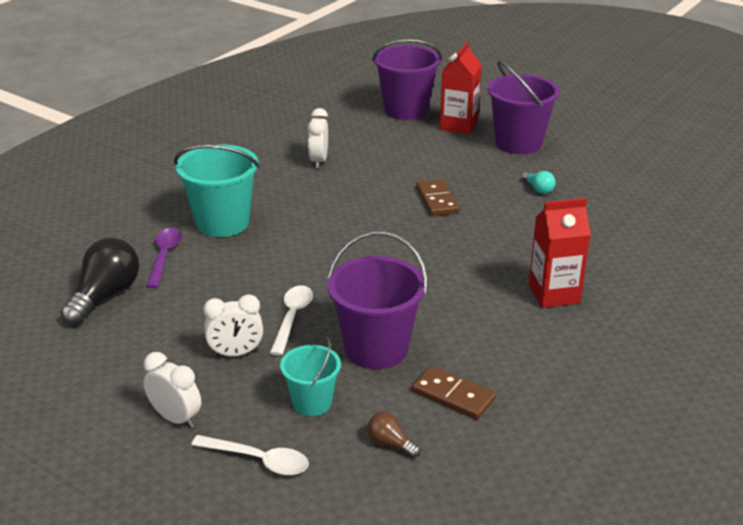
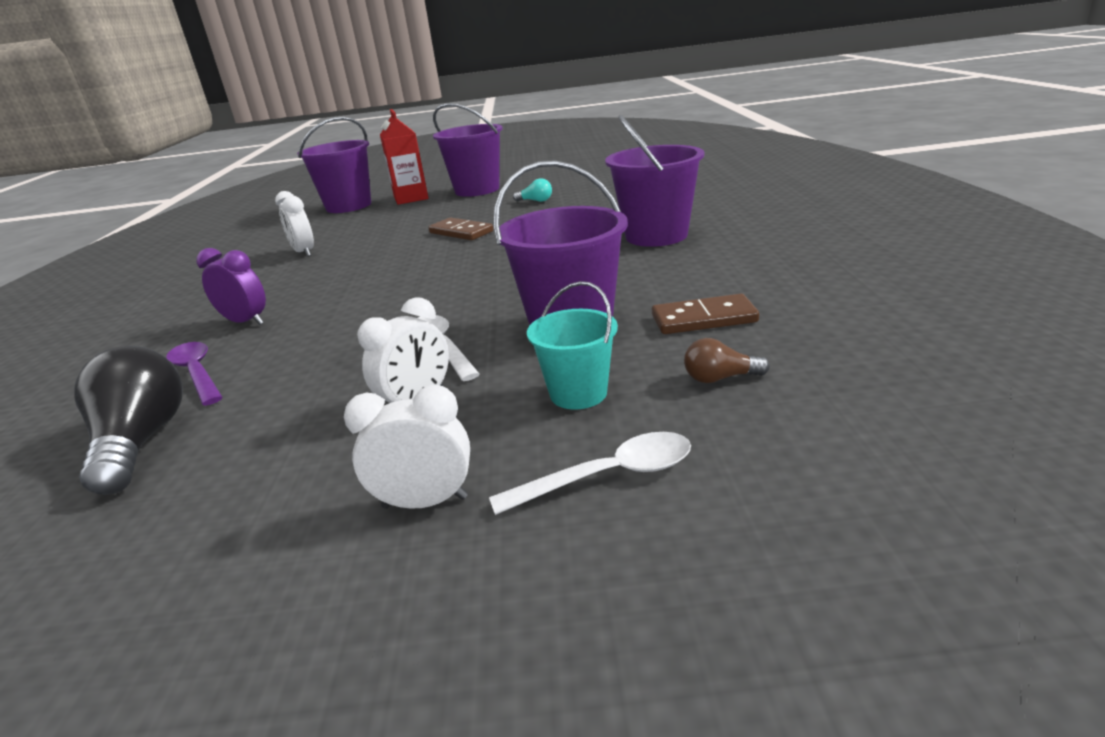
camera: 35 degrees left, 5 degrees down
turquoise bucket [174,144,260,237] -> purple clock [196,248,266,325]
red carton [529,198,591,308] -> purple bucket [605,115,704,247]

